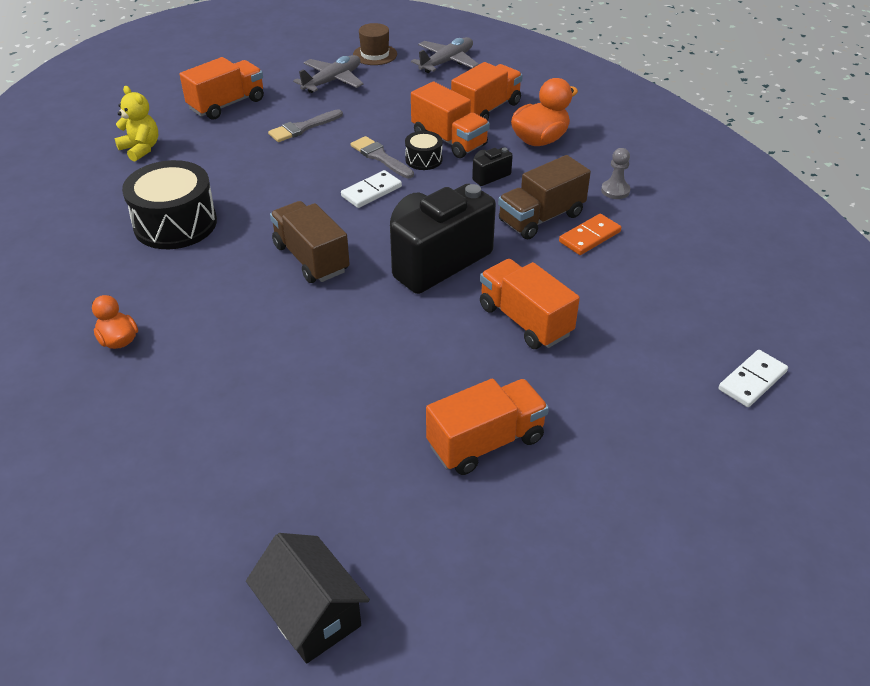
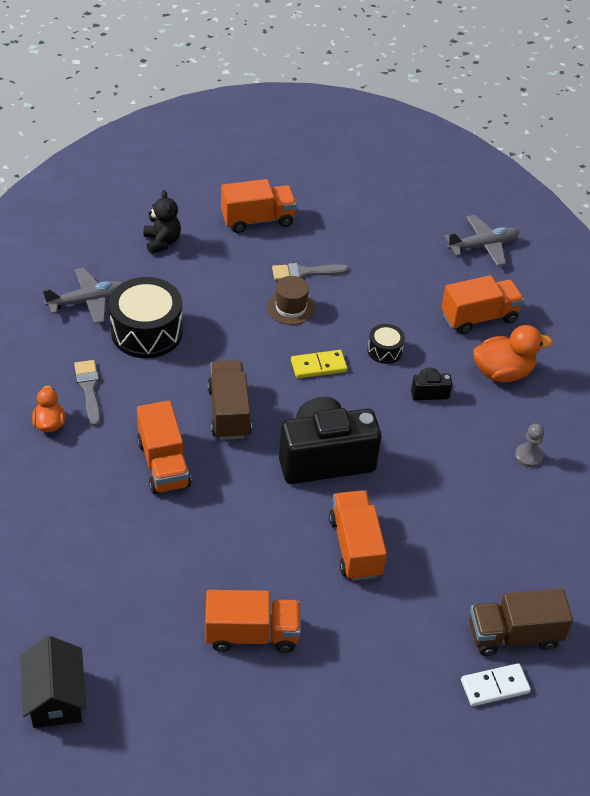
camera: 25 degrees right, 5 degrees up
yellow teddy bear [115,86,158,162] -> black teddy bear [144,190,181,254]
grey plane [293,55,364,93] -> grey plane moved to [43,267,123,324]
white domino [341,170,402,208] -> yellow domino [291,350,347,378]
grey brush [351,136,414,178] -> grey brush moved to [74,360,101,426]
brown hat [353,23,397,65] -> brown hat moved to [267,276,315,325]
orange truck [411,82,490,158] -> orange truck moved to [137,400,192,494]
brown truck [498,155,591,239] -> brown truck moved to [469,588,573,656]
orange domino [559,214,622,255] -> none

